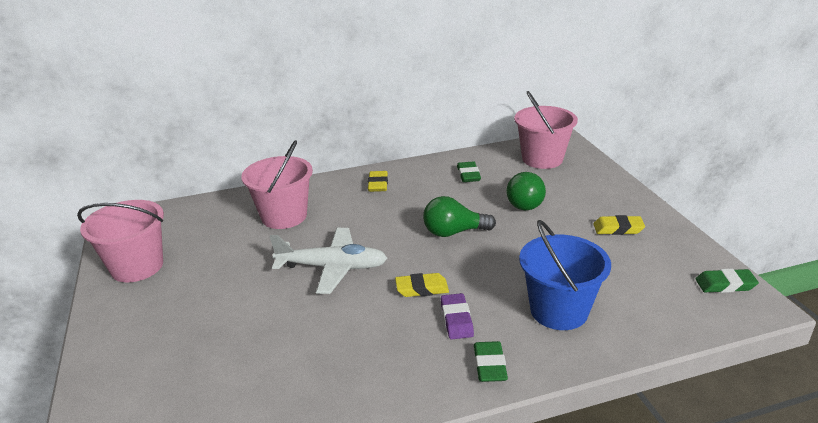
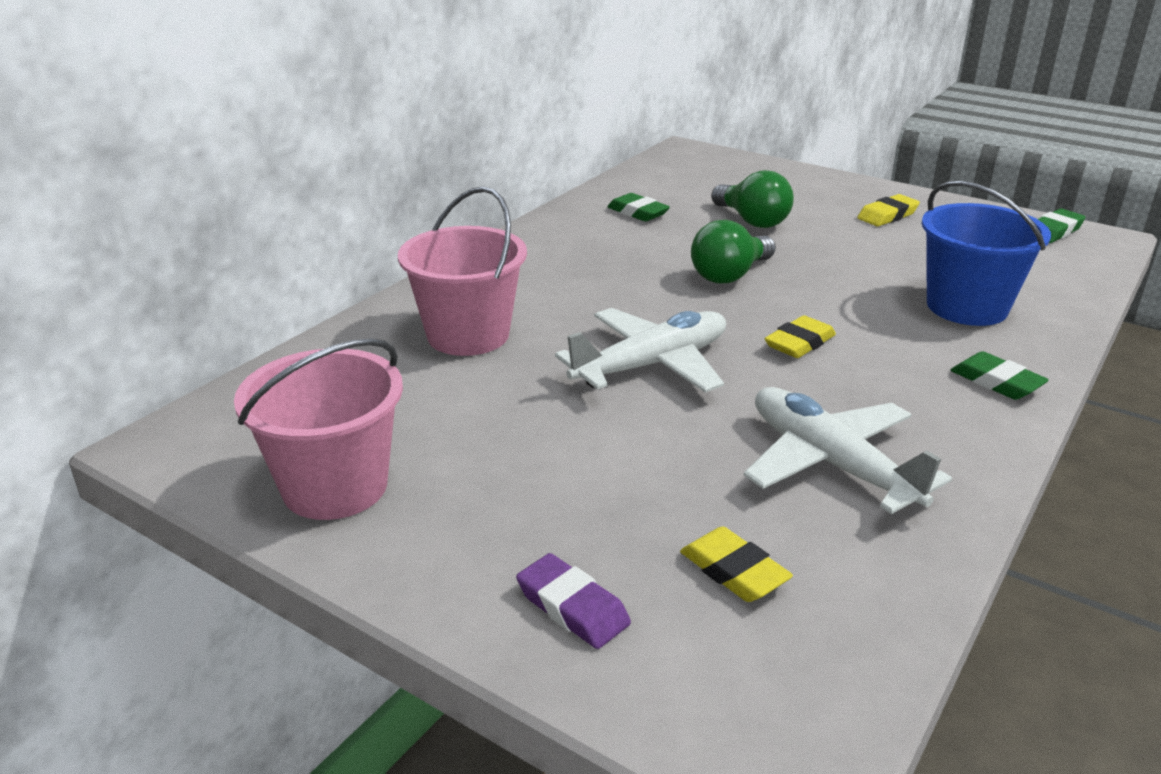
camera: 40 degrees left, 0 degrees up
yellow eraser [368,171,388,192] -> yellow eraser moved to [680,526,793,602]
purple eraser [441,293,474,339] -> purple eraser moved to [516,553,631,649]
pink bucket [514,91,578,169] -> none
none -> white plane [744,387,952,514]

